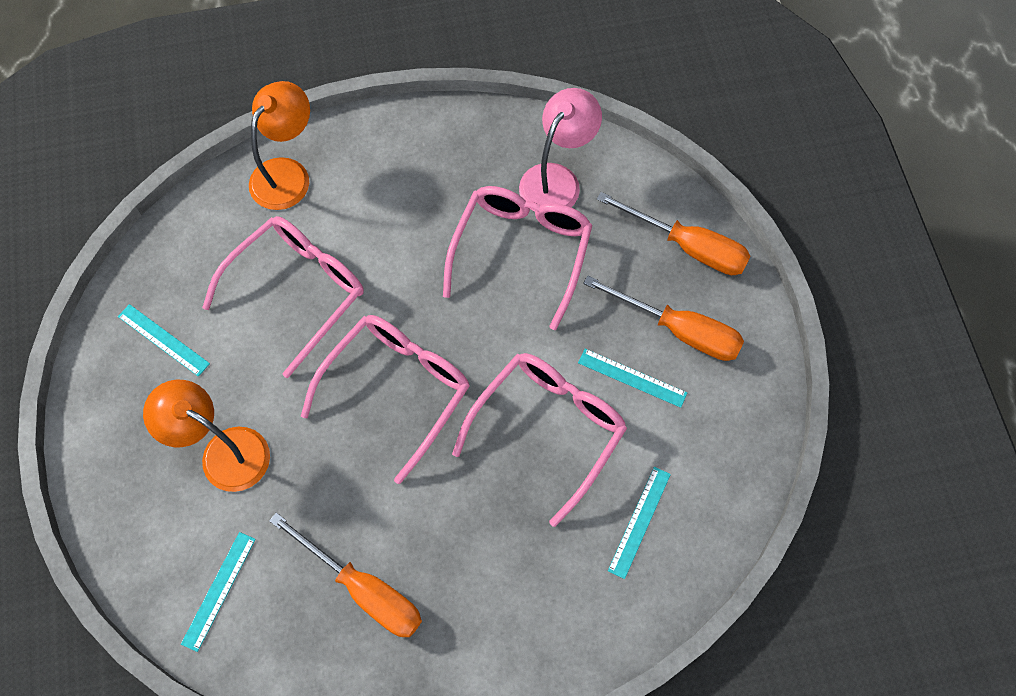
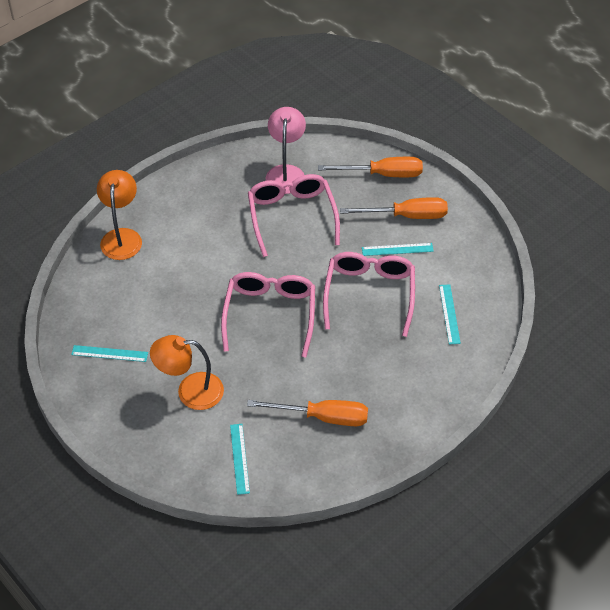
camera: 30 degrees left, 15 degrees down
pink glasses [202,216,364,378] -> none

